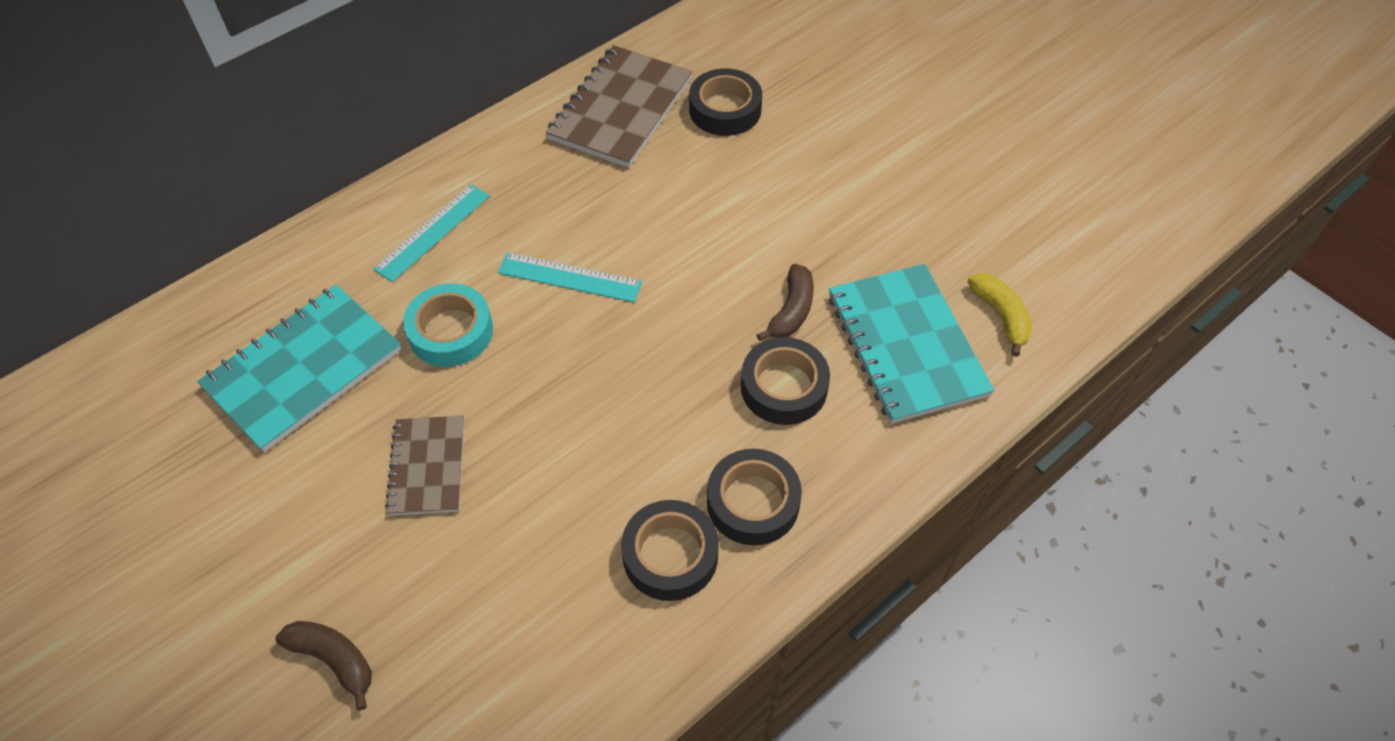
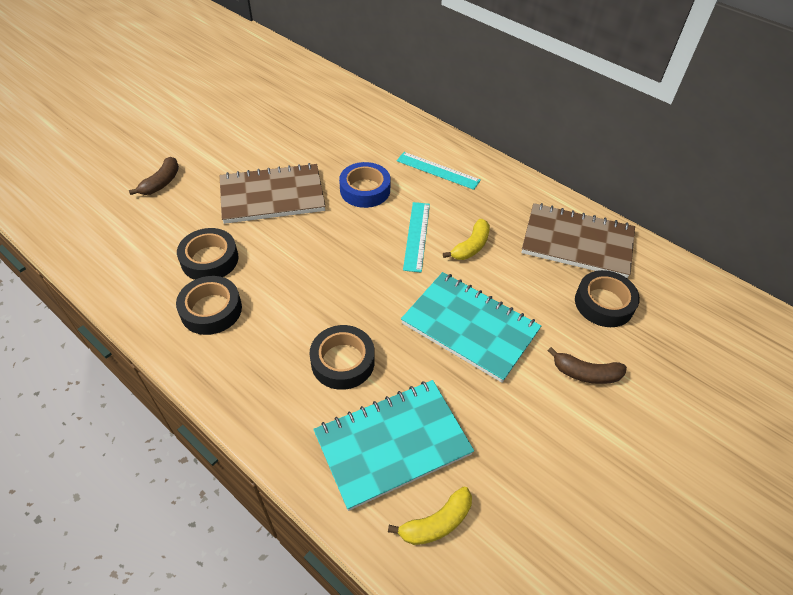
camera: 80 degrees right, 5 degrees down
turquoise notebook [197,285,402,452] -> turquoise notebook moved to [401,272,541,383]
brown notebook [385,415,464,516] -> brown notebook [220,163,326,224], size x1.66
turquoise tape [403,283,493,367] -> blue tape [339,162,391,208]
black tape [707,449,802,545] -> black tape moved to [177,228,238,280]
brown banana [757,264,814,341] -> brown banana moved to [548,347,627,384]
none -> yellow banana [443,219,490,260]

